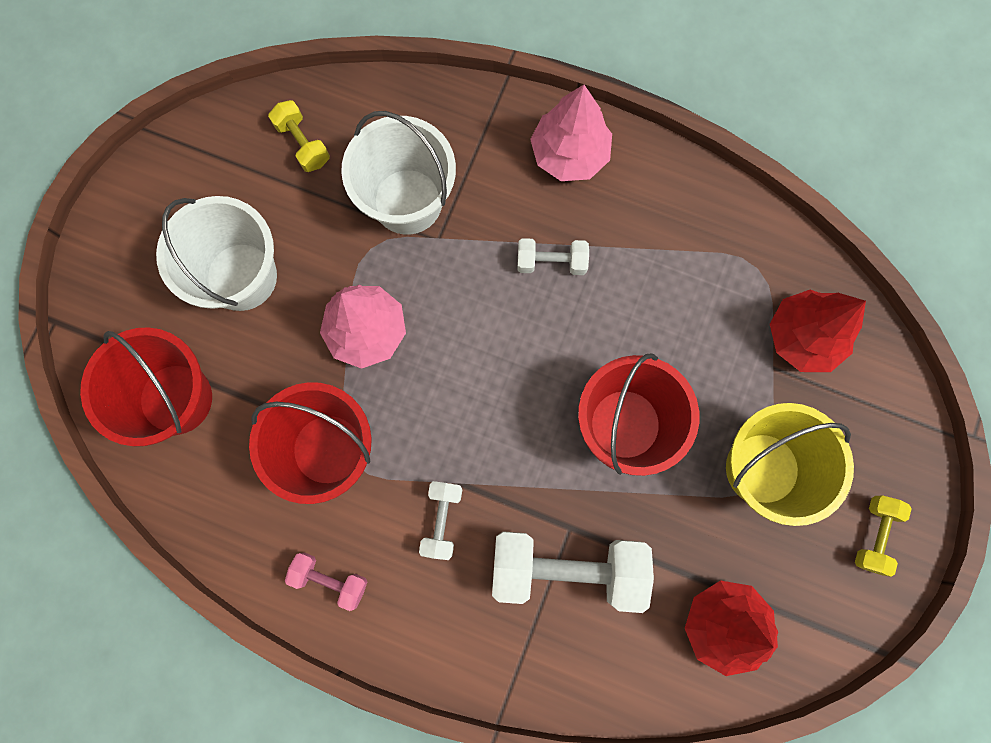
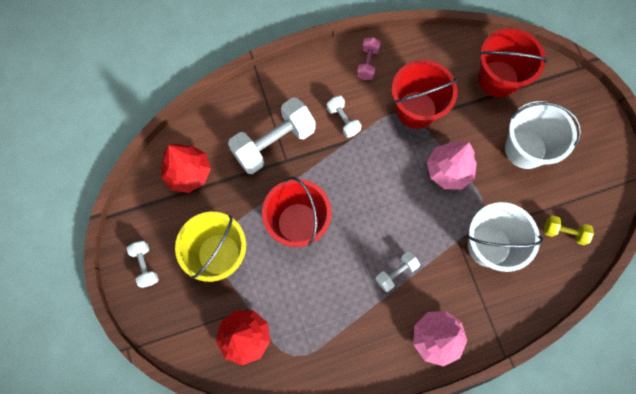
camera: 140 degrees right, 5 degrees down
pink dumbbell [285,552,368,611] -> pink dumbbell turned 60 degrees counterclockwise [357,37,381,80]
yellow dumbbell [855,495,912,577] -> white dumbbell [126,241,159,288]

